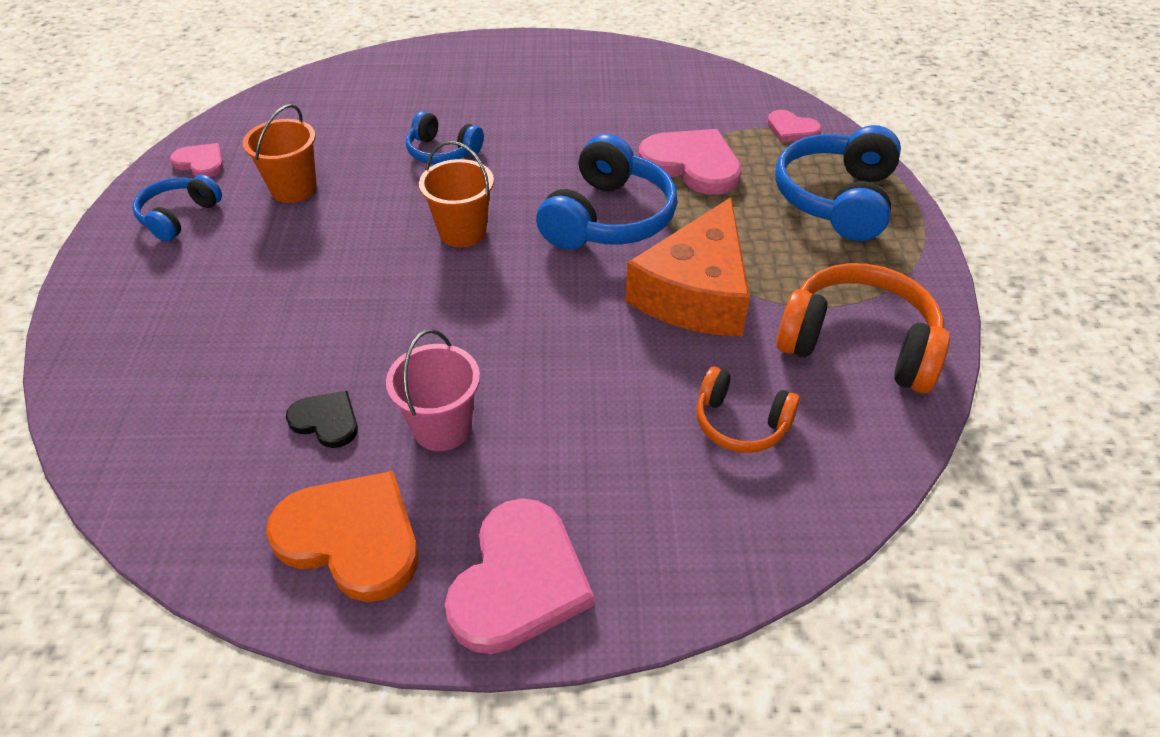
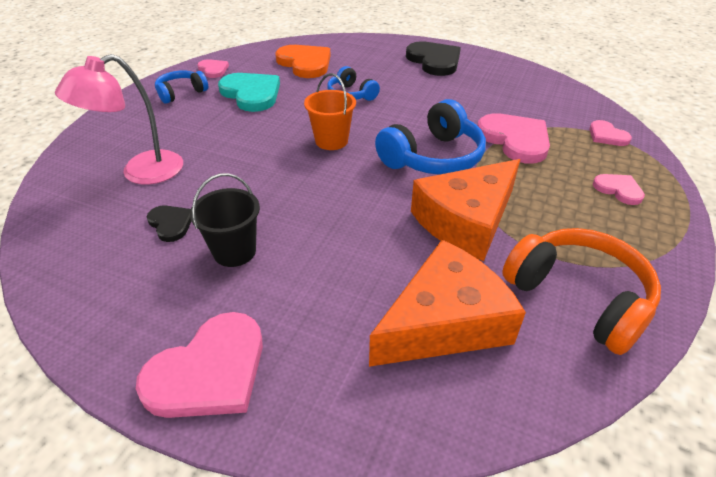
camera: 25 degrees right, 5 degrees down
orange bucket [243,104,317,203] -> turquoise heart [218,73,280,112]
orange heart [266,471,418,602] -> orange heart moved to [275,45,331,78]
pink bucket [386,329,480,451] -> black bucket [190,173,260,267]
orange headphones [697,367,800,453] -> orange cheese [369,240,526,367]
blue headphones [775,125,901,241] -> pink heart [593,174,645,205]
none -> pink lamp [55,54,183,185]
none -> black heart [406,41,461,76]

